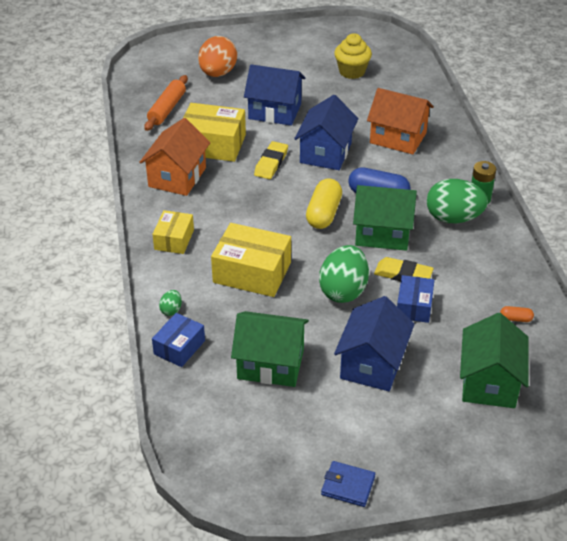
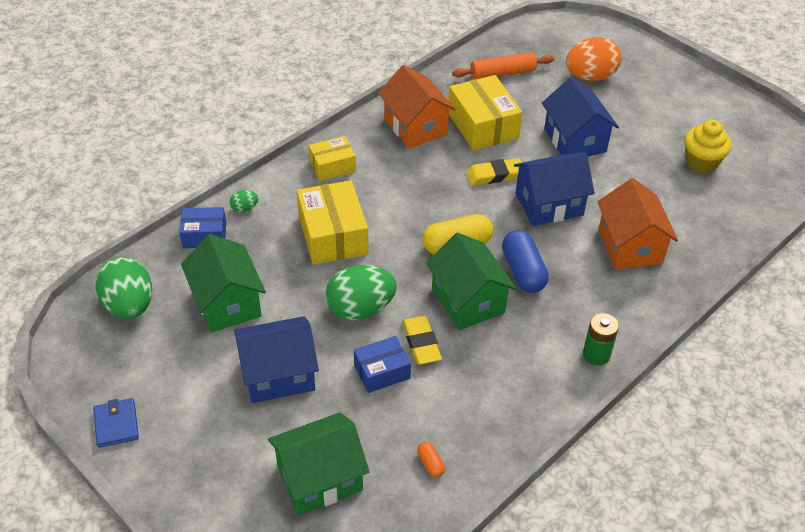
camera: 55 degrees right, 5 degrees up
orange house [139,118,210,196] -> orange house turned 75 degrees clockwise [378,65,456,148]
green egg [427,179,488,223] -> green egg moved to [96,257,152,319]

